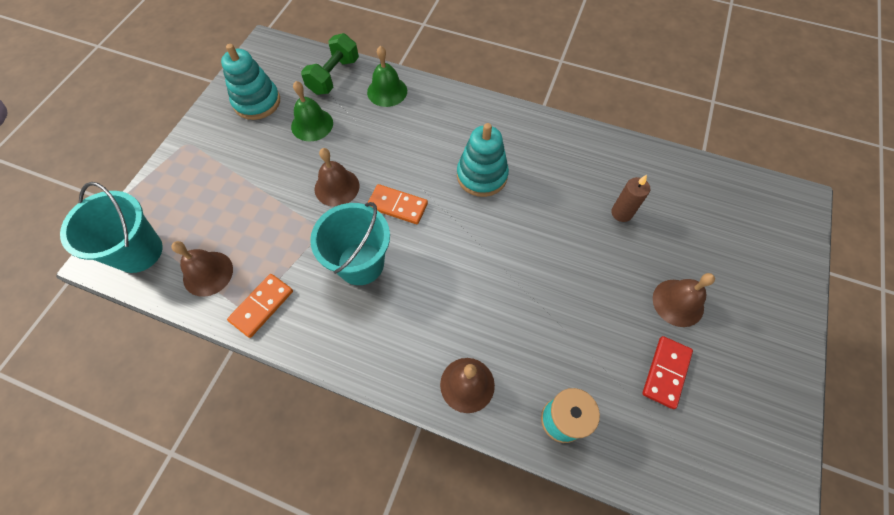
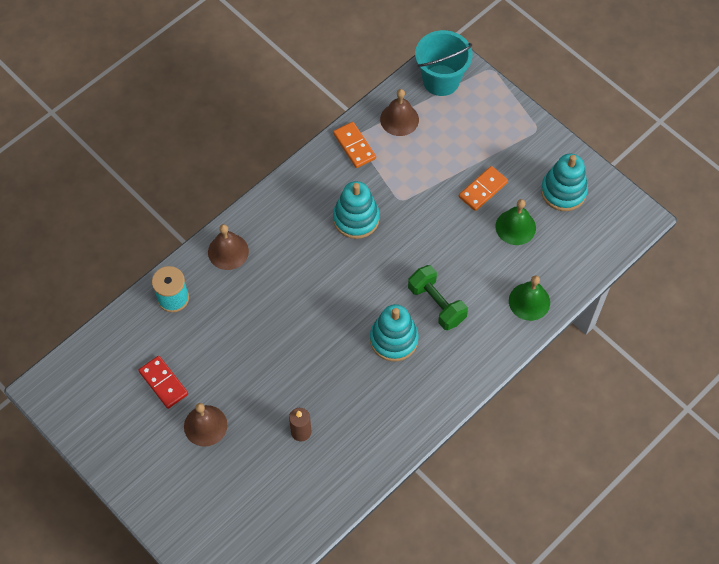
camera: 115 degrees right, 0 degrees up
green dumbbell [301,33,359,95] -> green dumbbell moved to [408,265,468,330]
turquoise bucket [310,202,390,285] -> turquoise stacking toy [333,181,380,239]
brown bell [315,148,360,207] -> none
orange domino [368,184,428,224] -> orange domino moved to [459,166,508,211]

